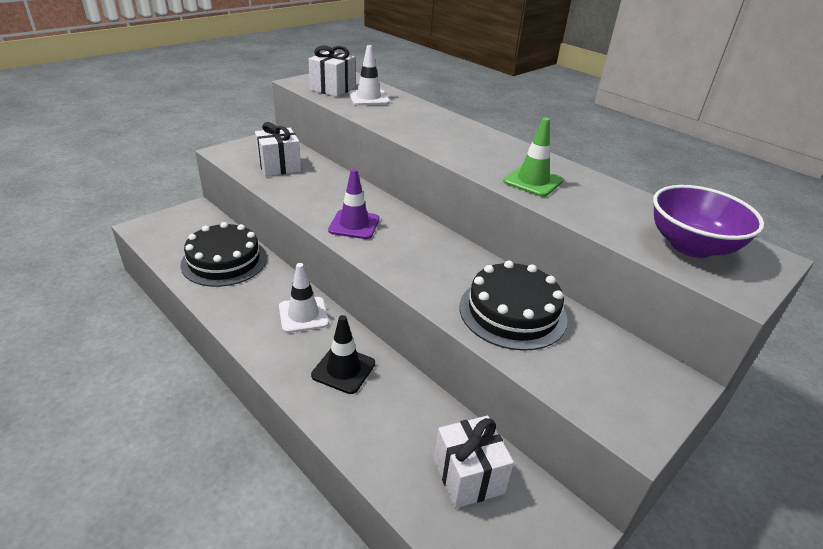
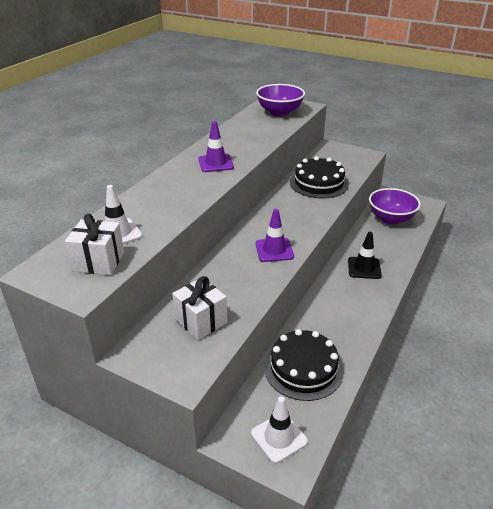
camera: 105 degrees left, 0 degrees up
white traffic cone [279,263,329,333] -> white traffic cone moved to [251,396,308,463]
white gift [434,416,514,508] -> purple bowl [369,188,421,225]
green traffic cone [503,118,563,197] -> none
none -> purple traffic cone [198,121,234,172]

